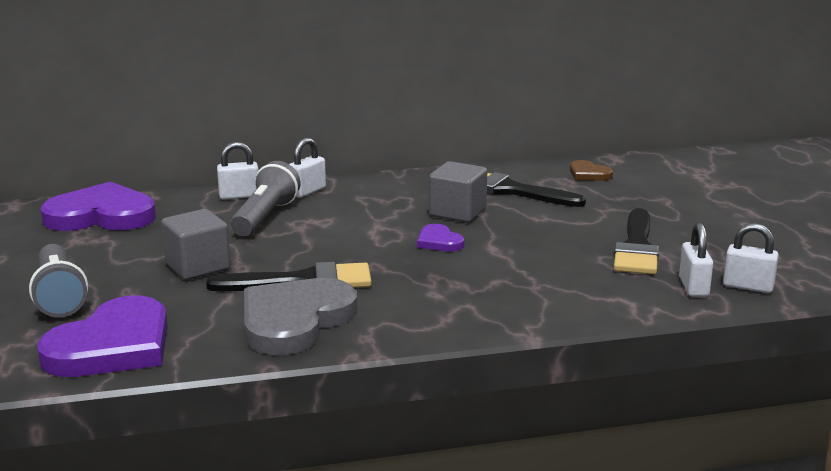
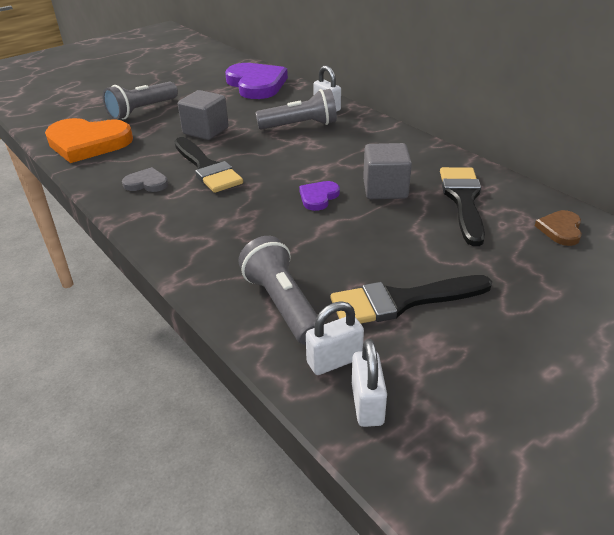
camera: 65 degrees right, 15 degrees up
purple heart [37,296,168,377] -> orange heart [45,118,133,163]
grey heart [244,278,357,355] -> grey heart [122,167,168,192], size x0.47
white padlock [289,138,326,198] -> none
none -> grey flashlight [238,236,318,345]

